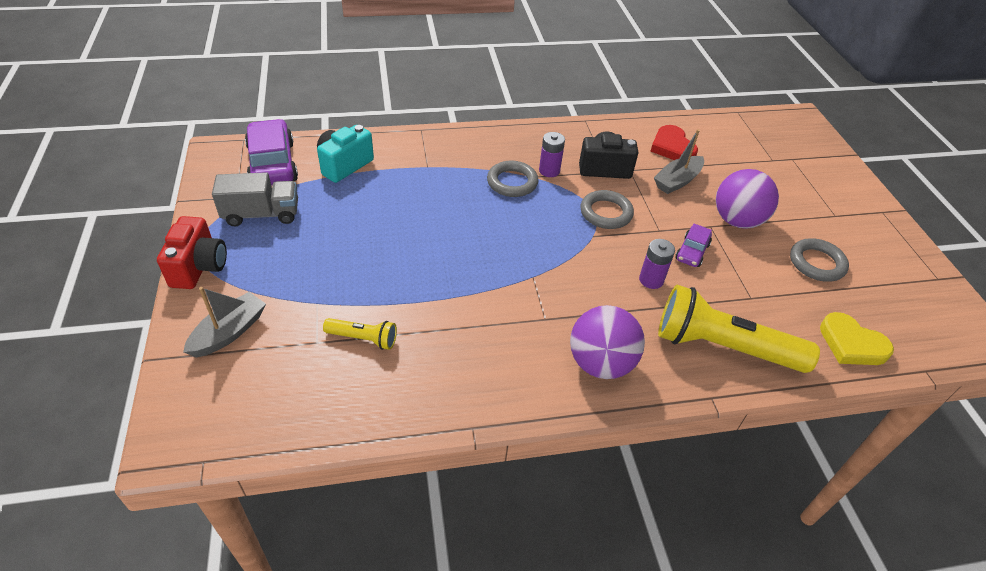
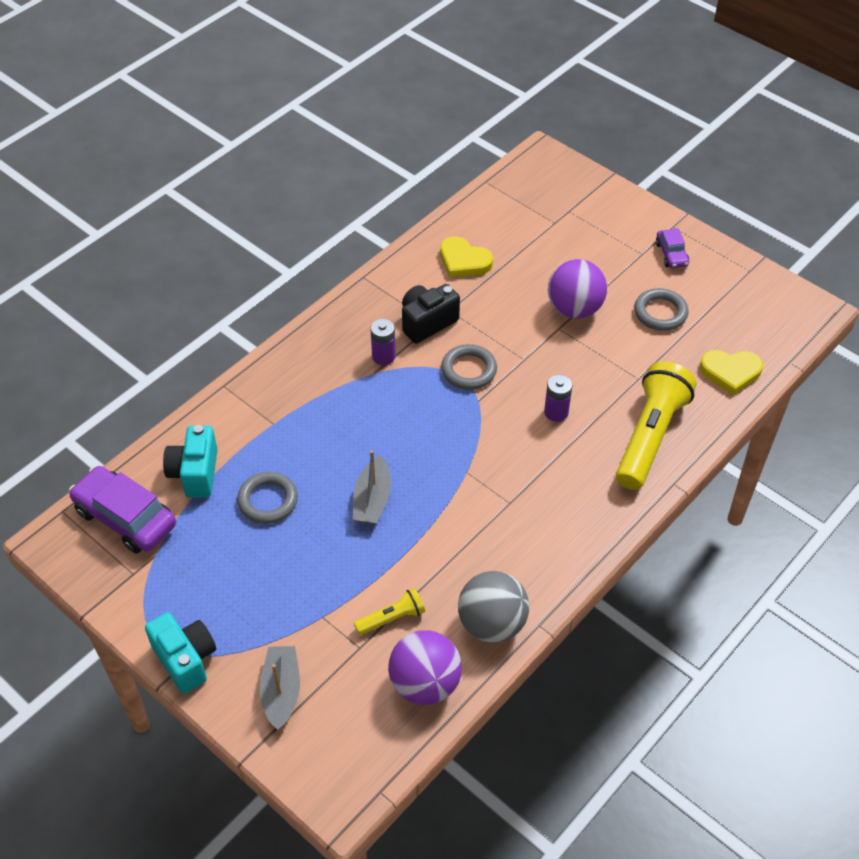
camera: 35 degrees left, 5 degrees up
red camera [157,216,227,289] -> turquoise camera [145,612,216,694]
grey truck [212,172,298,226] -> none
grey ring [487,161,538,197] -> grey ring moved to [237,472,298,524]
purple ball [570,305,645,379] -> purple ball moved to [388,630,462,705]
red heart [651,125,698,160] -> yellow heart [440,236,493,278]
grey boat [654,129,704,194] -> grey boat moved to [353,450,391,525]
yellow flashlight [658,285,820,373] -> yellow flashlight turned 135 degrees clockwise [616,361,697,490]
purple car [675,224,712,267] -> purple car moved to [656,228,689,268]
none -> grey ball [458,571,529,643]

